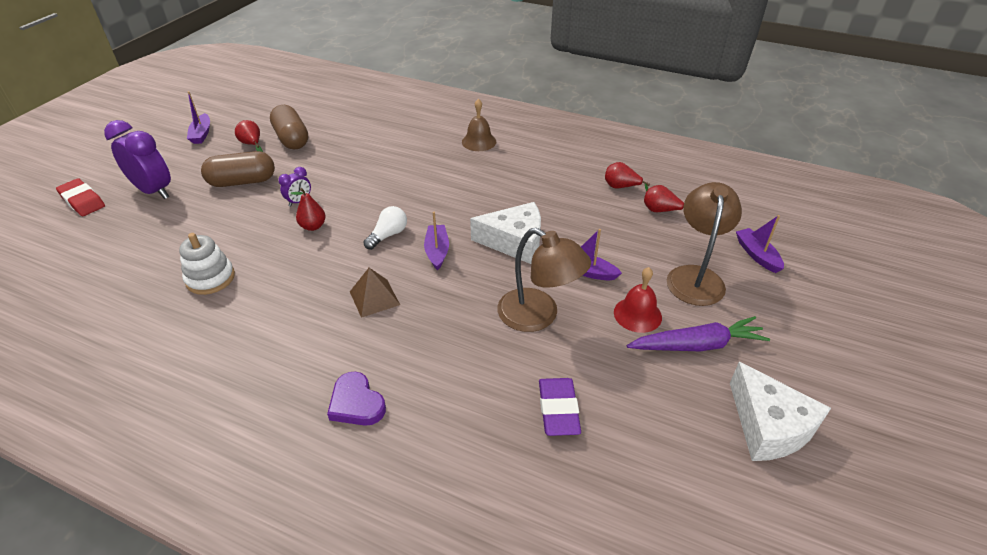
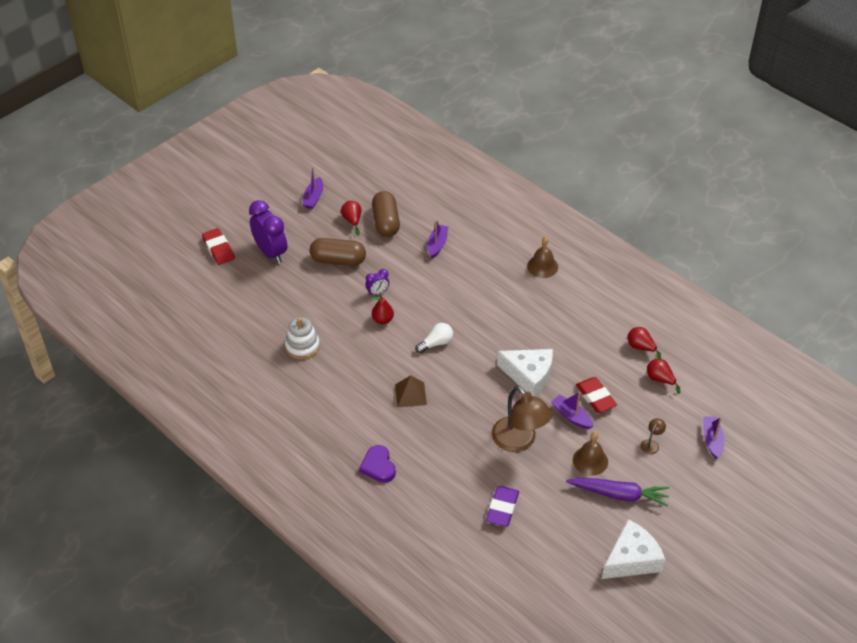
camera: 20 degrees right, 5 degrees up
purple boat [424,212,449,270] -> purple boat moved to [427,220,448,258]
red bell [614,267,662,333] -> brown bell [573,432,608,476]
brown lamp [667,182,742,306] -> brown lamp [641,418,666,454], size x0.41
white cheese [730,362,831,461] -> white cheese turned 120 degrees counterclockwise [602,519,665,579]
none -> red eraser [576,377,617,413]

